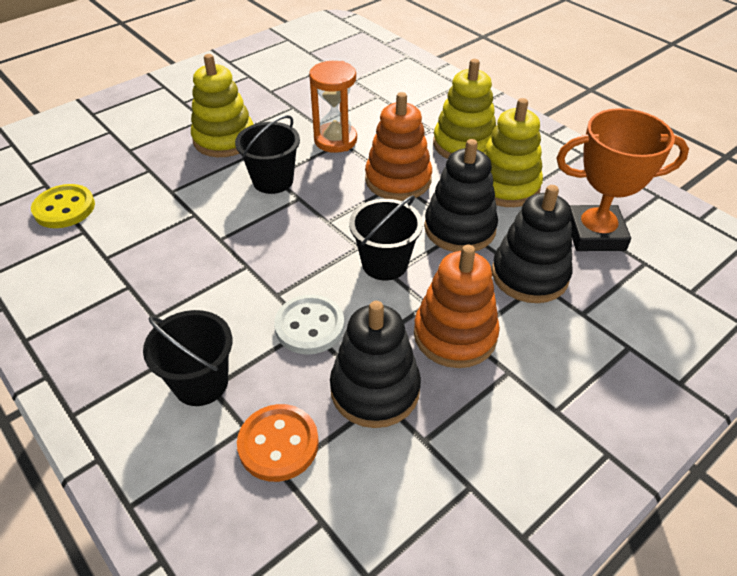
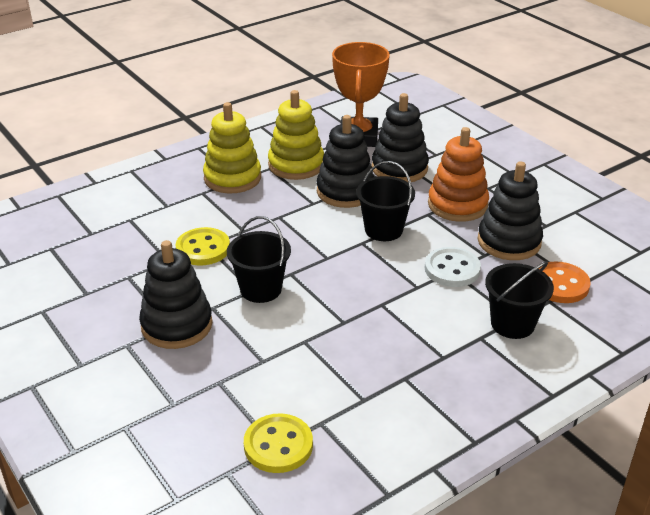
camera: 85 degrees left, 10 degrees down
yellow stacking toy [191,54,254,157] -> black stacking toy [139,240,213,349]
orange hourglass [309,61,357,153] -> yellow button [175,227,230,266]
orange stacking toy [365,92,432,201] -> none

